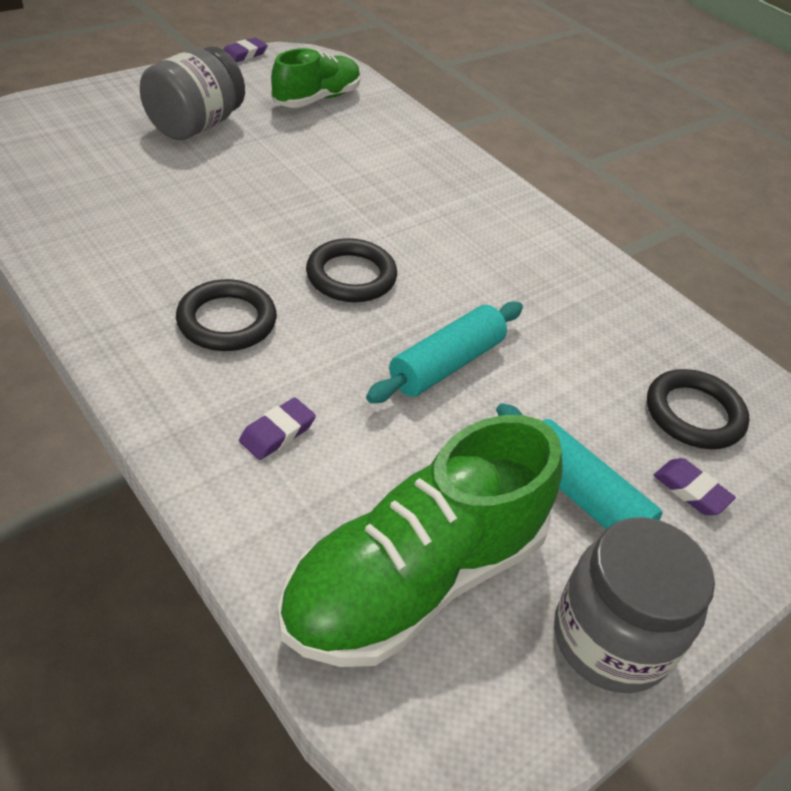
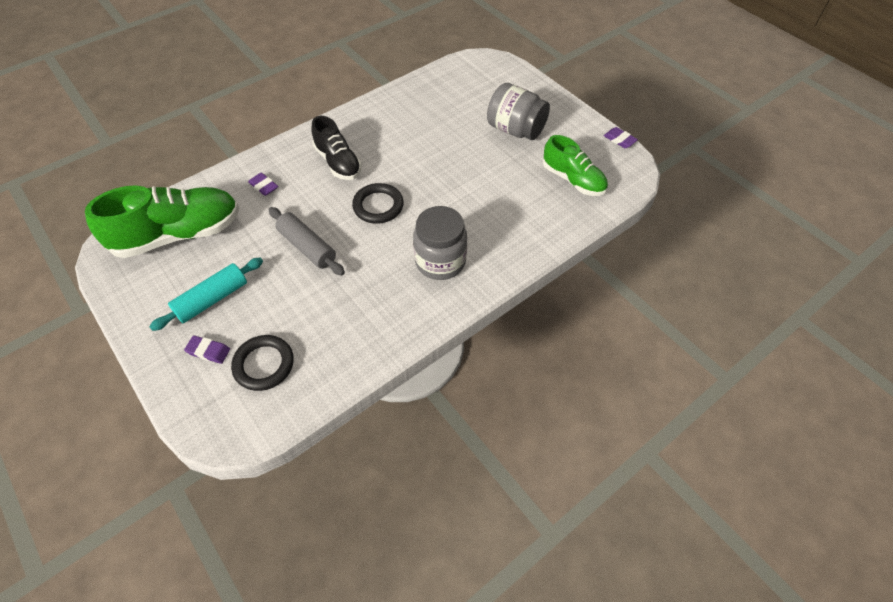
camera: 95 degrees right, 10 degrees up
black ring [176,279,277,351] -> black shoe [311,116,362,180]
green shoe [278,415,563,667] -> green shoe turned 105 degrees clockwise [85,185,239,258]
turquoise rolling pin [366,302,523,403] -> grey rolling pin [269,207,345,276]
grey jar [554,517,715,693] -> grey jar moved to [413,206,467,280]
purple eraser [653,458,736,515] -> purple eraser turned 60 degrees clockwise [184,336,230,364]

